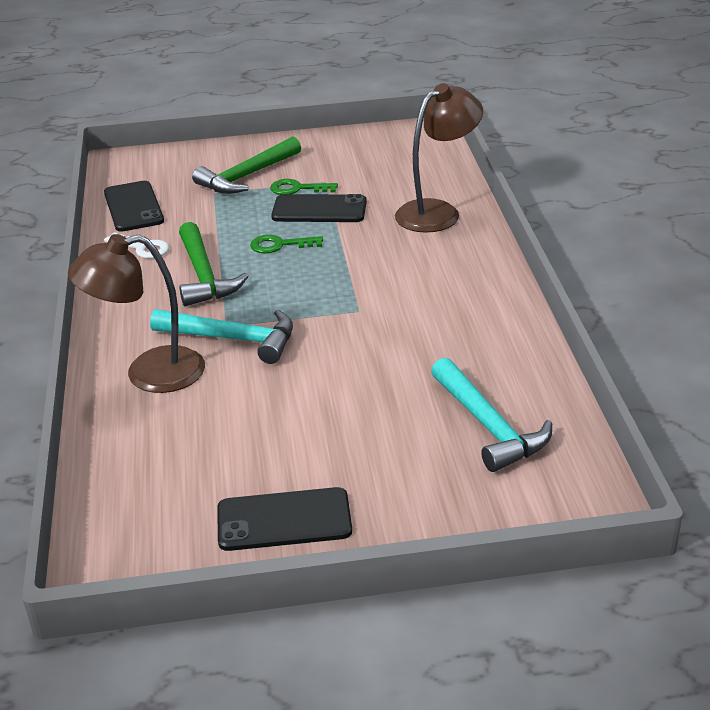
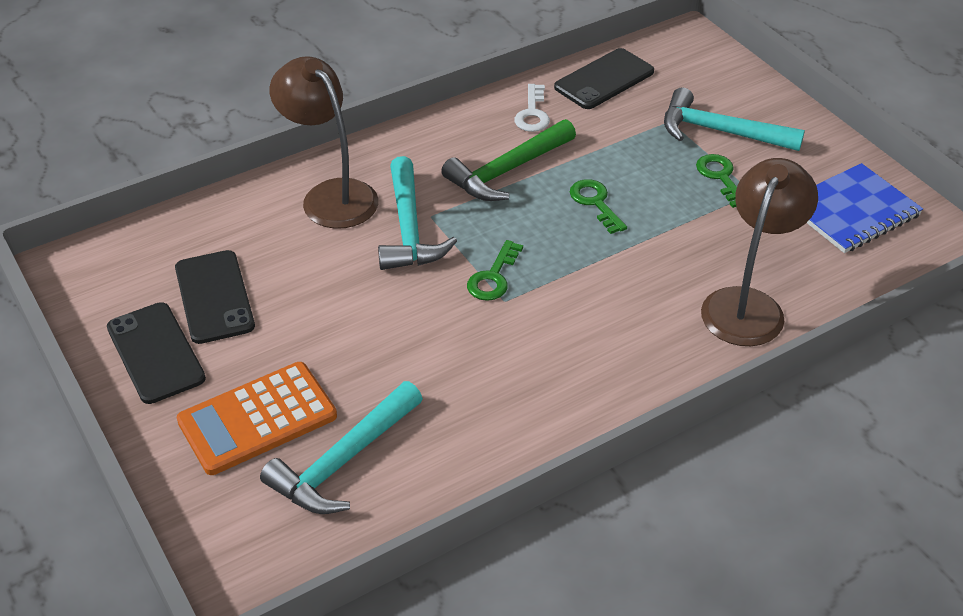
camera: 65 degrees right, 10 degrees up
green hammer [192,136,301,194] -> turquoise hammer [664,88,805,151]
black phone [271,194,367,222] -> black phone moved to [175,250,255,344]
brown lamp [395,83,483,233] -> brown lamp turned 90 degrees counterclockwise [701,158,818,346]
none -> orange calculator [177,362,337,475]
none -> green key [467,240,523,301]
none -> blue notebook [807,163,923,253]

